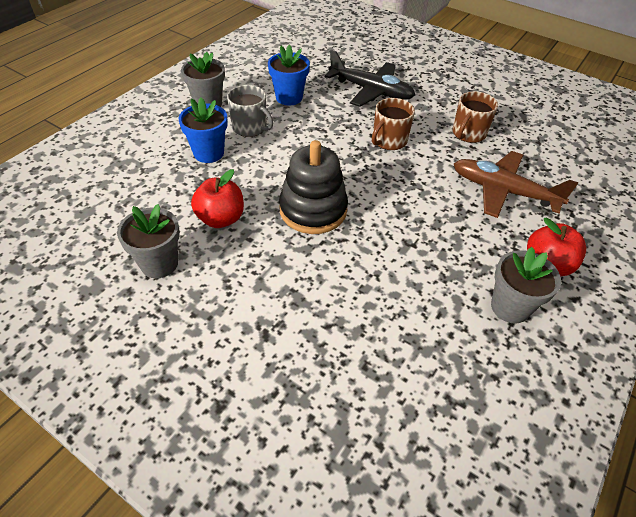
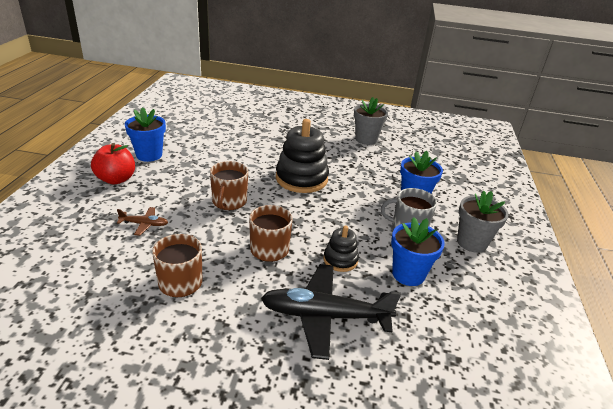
camera: 155 degrees right, 15 degrees down
red apple [191,169,244,228] -> none
brown plane [454,151,578,218] -> brown plane [117,207,168,236], size x0.45
grey flower pot [491,247,561,323] -> blue flower pot [125,107,166,162]
none -> brown mug [210,161,248,210]
none -> black stacking toy [324,226,359,272]

